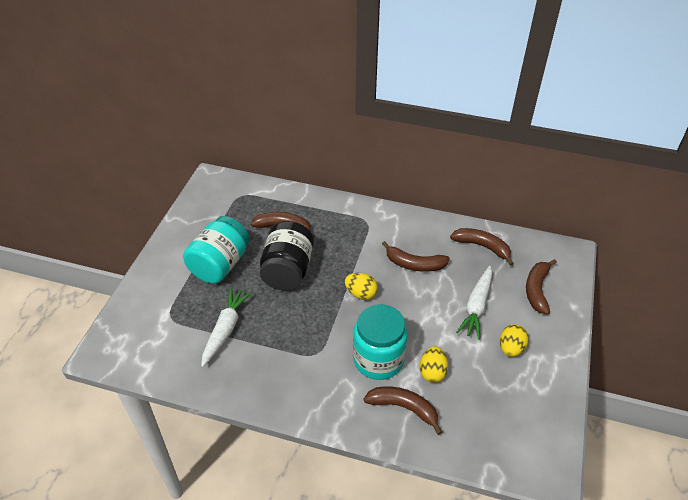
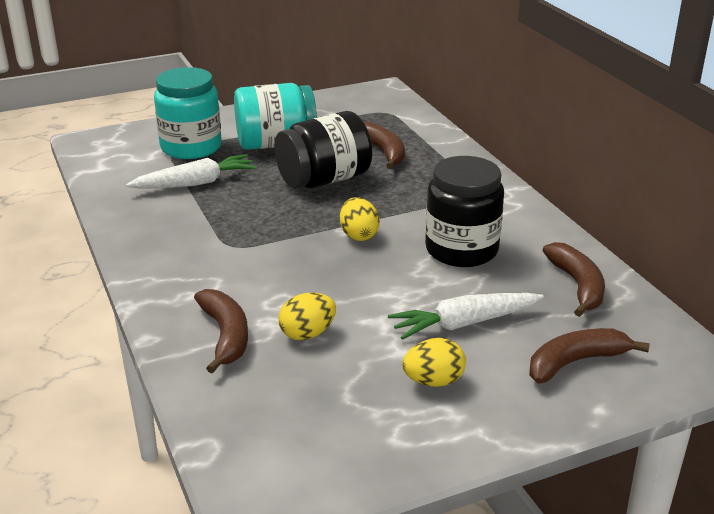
camera: 50 degrees right, 15 degrees down
turquoise jar [353,304,407,380] -> turquoise jar moved to [154,67,222,159]
brown banana [382,241,450,272] -> black jar [425,156,504,267]

